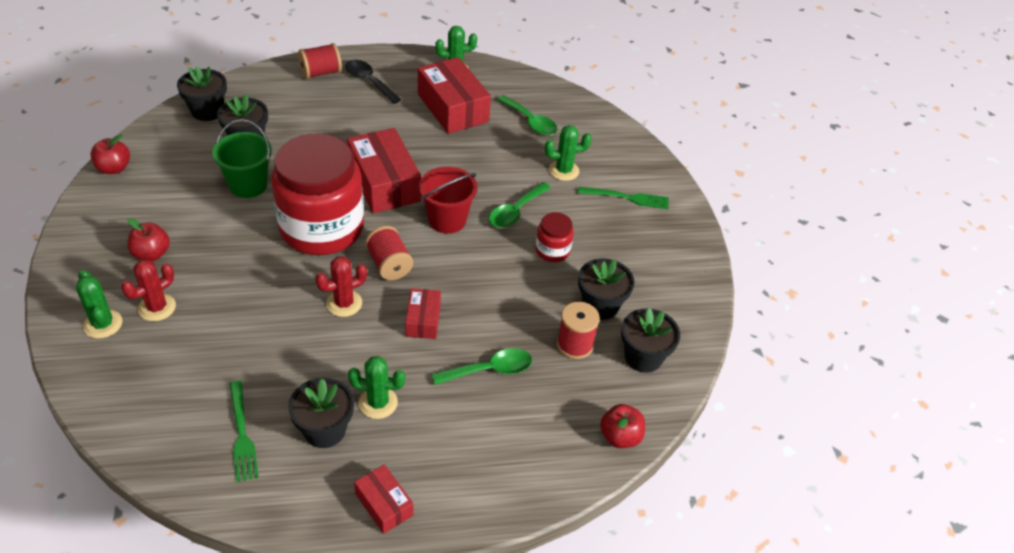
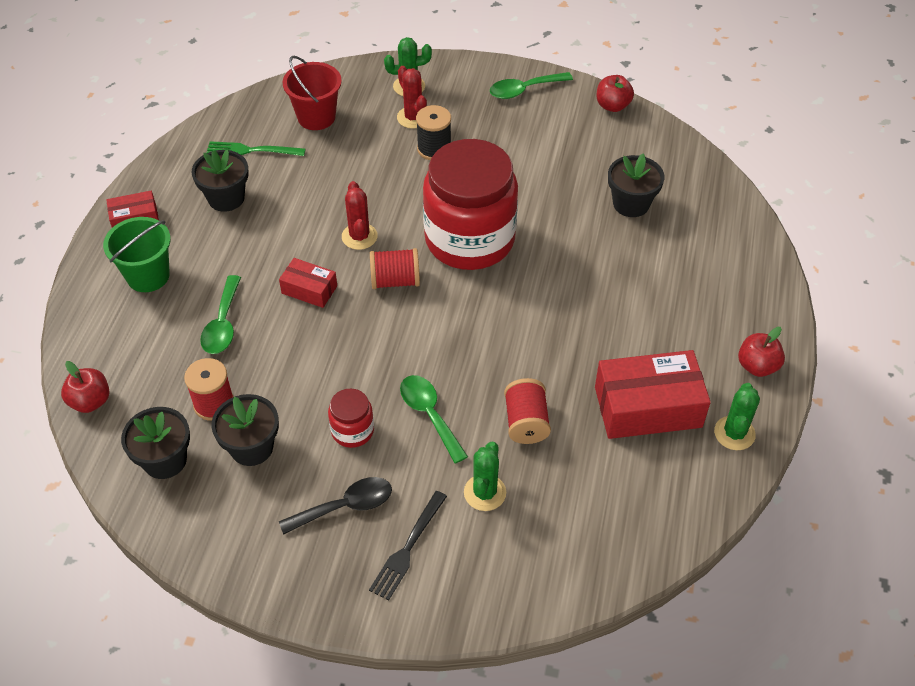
camera: 115 degrees right, 5 degrees up
red apple [127,218,170,261] -> red apple moved to [738,327,785,377]
black flower pot [177,66,227,121] -> none
green bucket [212,119,272,198] -> green bucket moved to [103,217,171,292]
red spool [298,43,342,79] -> red spool moved to [504,378,551,444]
black spoon [345,60,402,104] -> black spoon moved to [279,477,392,534]
red box [347,128,421,213] -> none
green cactus [348,356,406,419] -> none
red bucket [419,167,478,234] -> red bucket moved to [283,55,342,130]
green spoon [497,95,558,136] -> green spoon moved to [490,72,573,99]
green fork [578,187,669,209] -> black fork [369,491,447,600]
none -> black spool [416,105,451,160]

